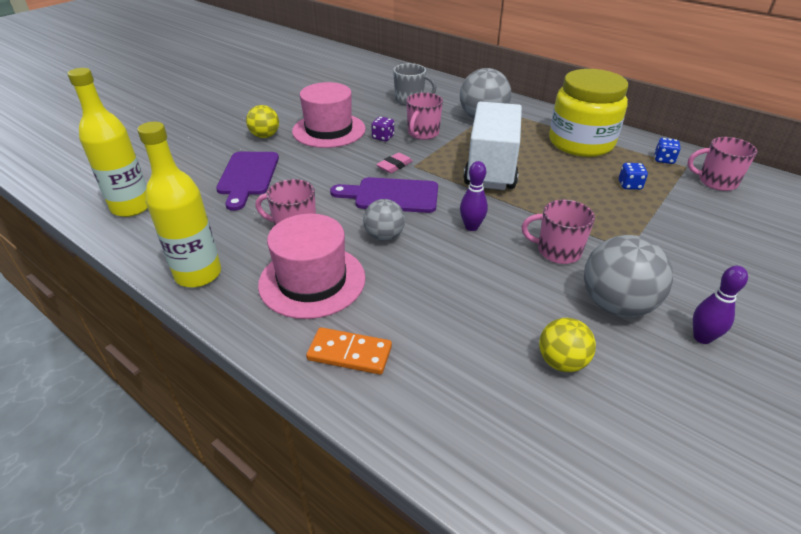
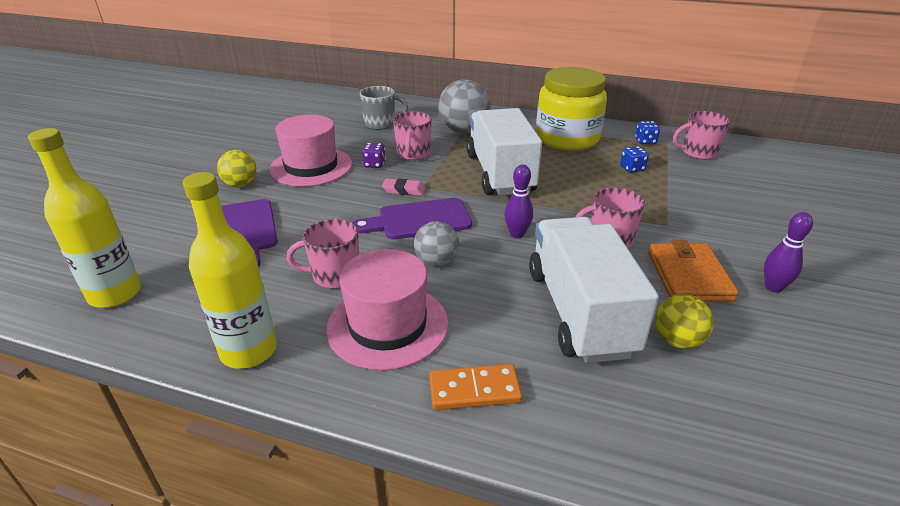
camera: 20 degrees left, 5 degrees down
pink eraser [376,153,413,173] -> pink eraser turned 75 degrees clockwise [382,178,425,196]
grey ball [584,235,673,317] -> orange wallet [648,240,739,302]
none -> white truck [529,217,659,363]

